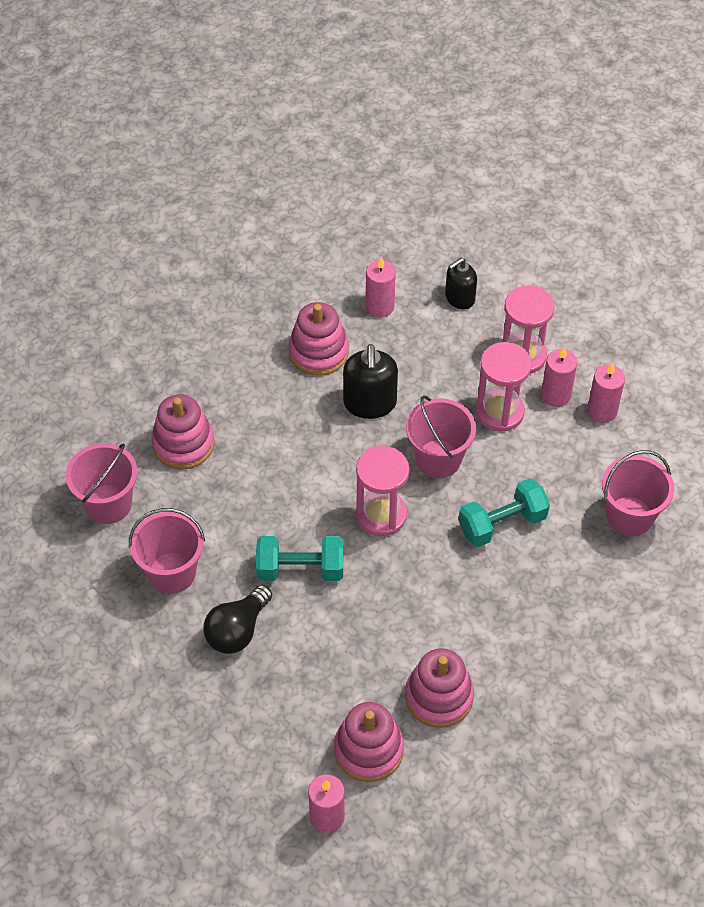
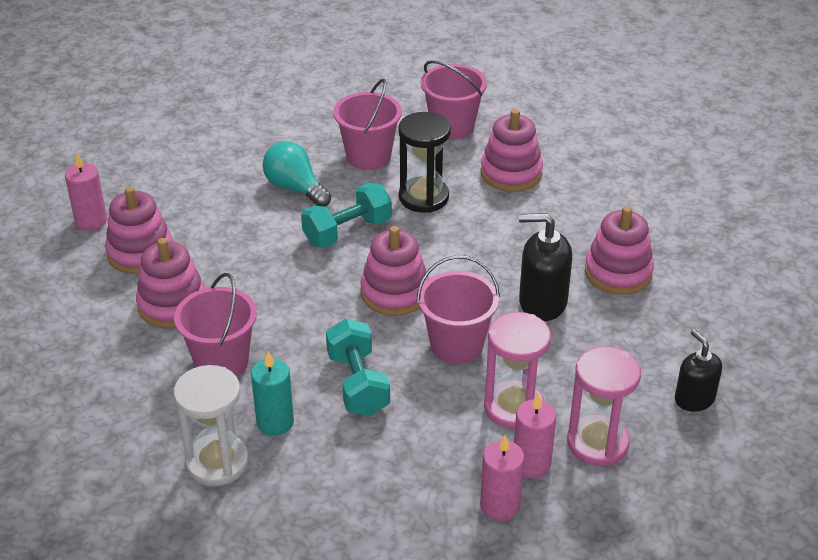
camera: 100 degrees right, 15 degrees down
black light bulb [203,585,272,654] -> turquoise light bulb [263,141,331,207]
turquoise dumbbell [256,536,343,581] -> turquoise dumbbell turned 45 degrees clockwise [301,183,392,248]
pink hourglass [356,446,409,536] -> pink stacking toy [360,226,429,316]
pink candle [366,257,396,318] -> none
pink bucket [602,450,674,536] -> pink bucket moved to [174,273,257,377]
none -> white hourglass [174,365,249,486]
none -> turquoise candle [251,351,294,436]
none -> black hourglass [398,112,451,213]

